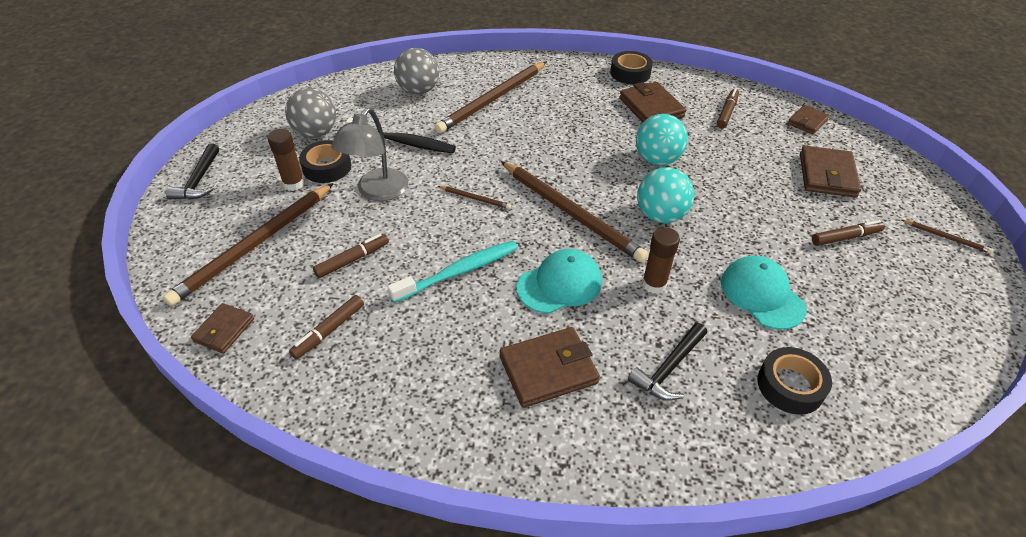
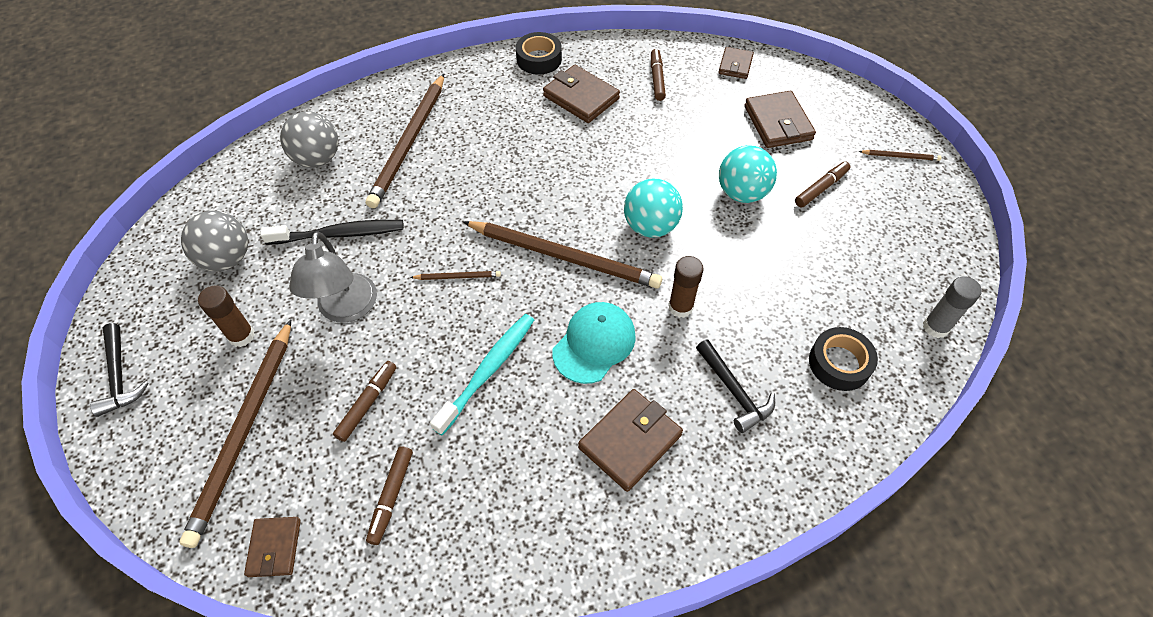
camera: 25 degrees left, 10 degrees up
black tape [299,140,351,183] -> none
black hammer [628,323,707,401] -> black hammer turned 45 degrees counterclockwise [696,339,775,433]
turquoise ball [636,114,688,165] -> turquoise ball moved to [719,145,777,203]
turquoise cap [721,256,807,330] -> none
none -> grey glue stick [923,277,982,338]

